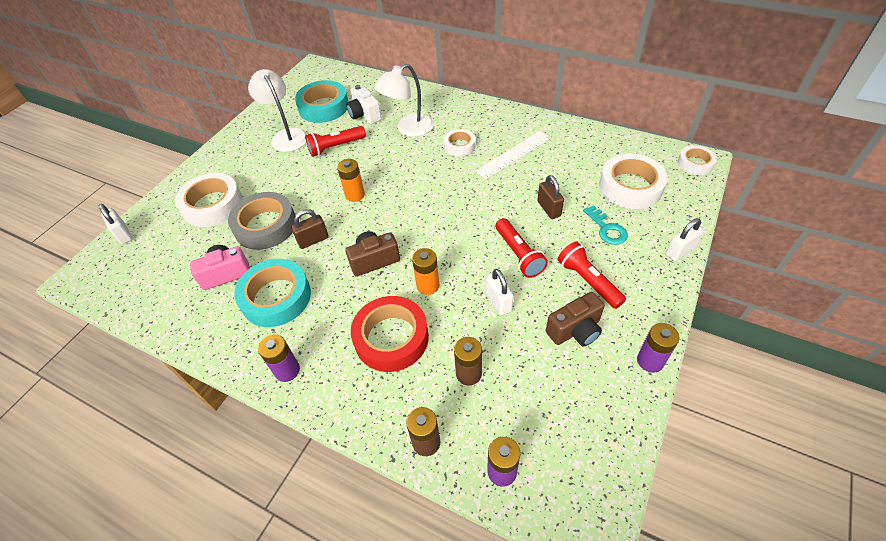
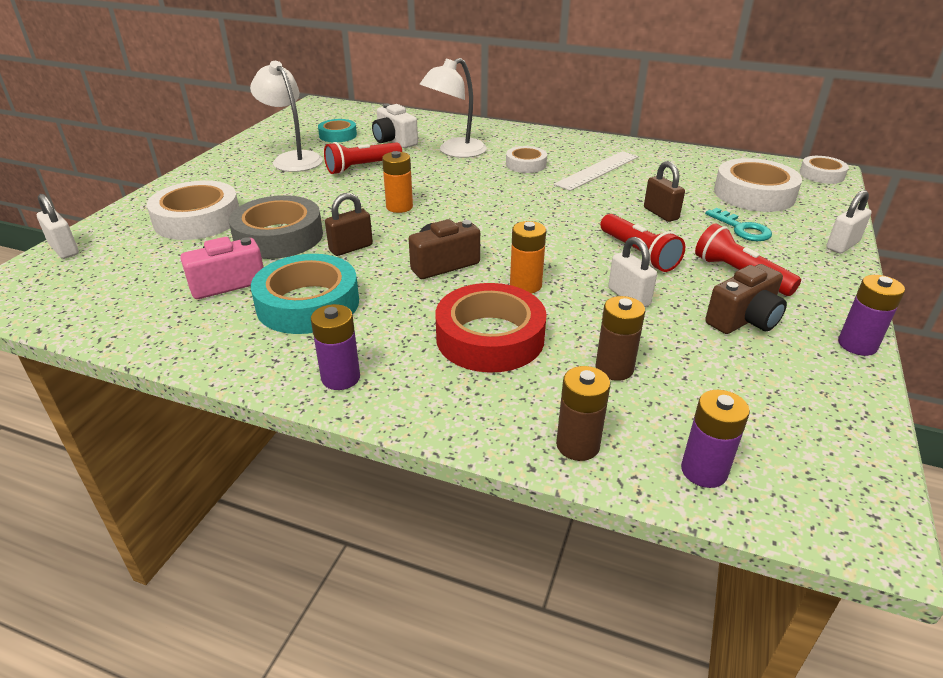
camera: 10 degrees left, 15 degrees down
turquoise tape [295,80,348,123] -> turquoise tape [318,119,357,142], size x0.57

